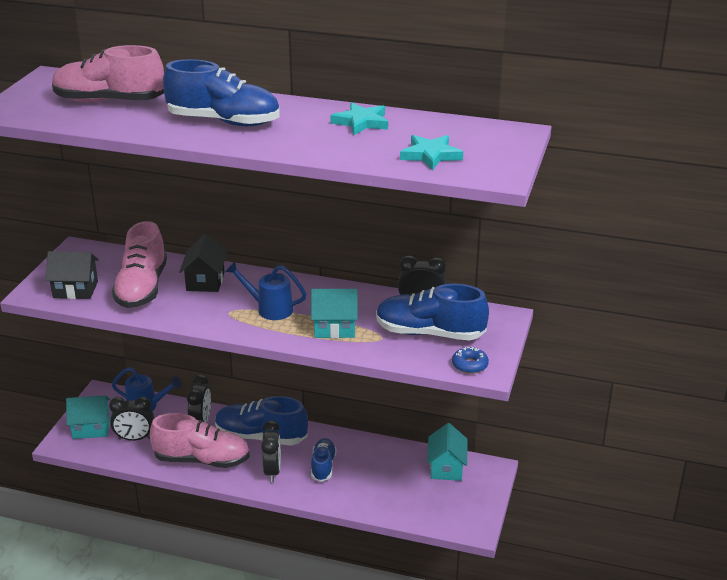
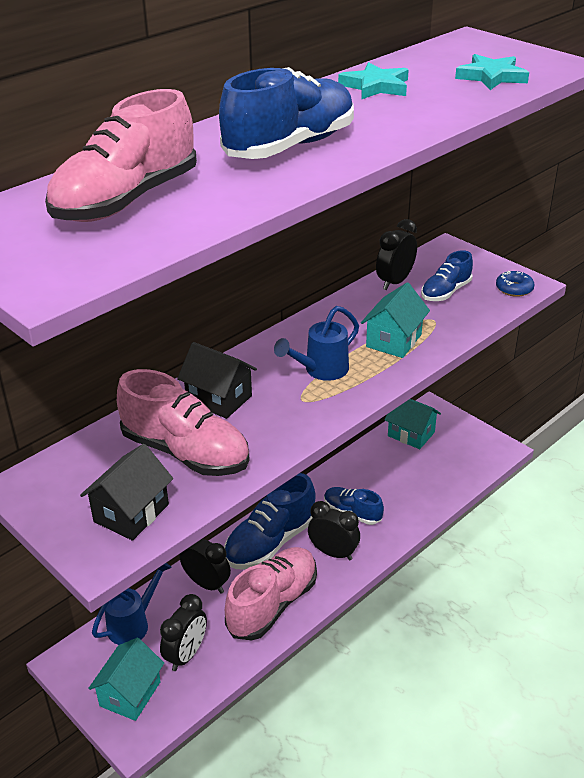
camera: 60 degrees left, 5 degrees up
blue shoe [376,284,489,340] -> blue shoe [421,250,473,301], size x0.58

